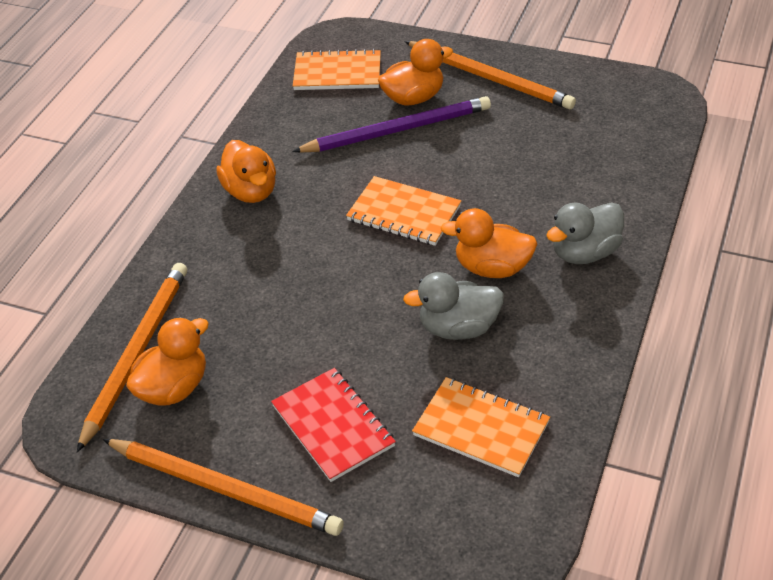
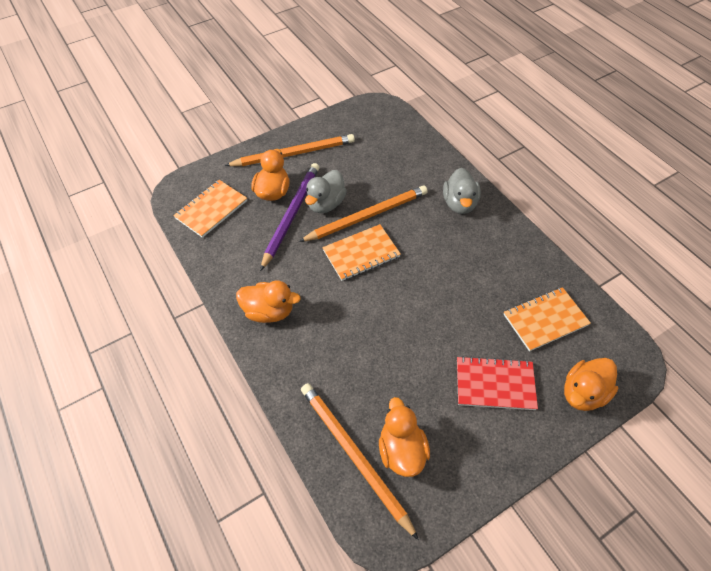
camera: 55 degrees left, 10 degrees up
orange pencil [102,439,344,536] -> orange pencil moved to [299,186,428,242]
grey duck [403,272,504,340] -> grey duck moved to [305,170,347,213]
orange duck [441,208,537,278] -> orange duck moved to [564,358,618,411]

